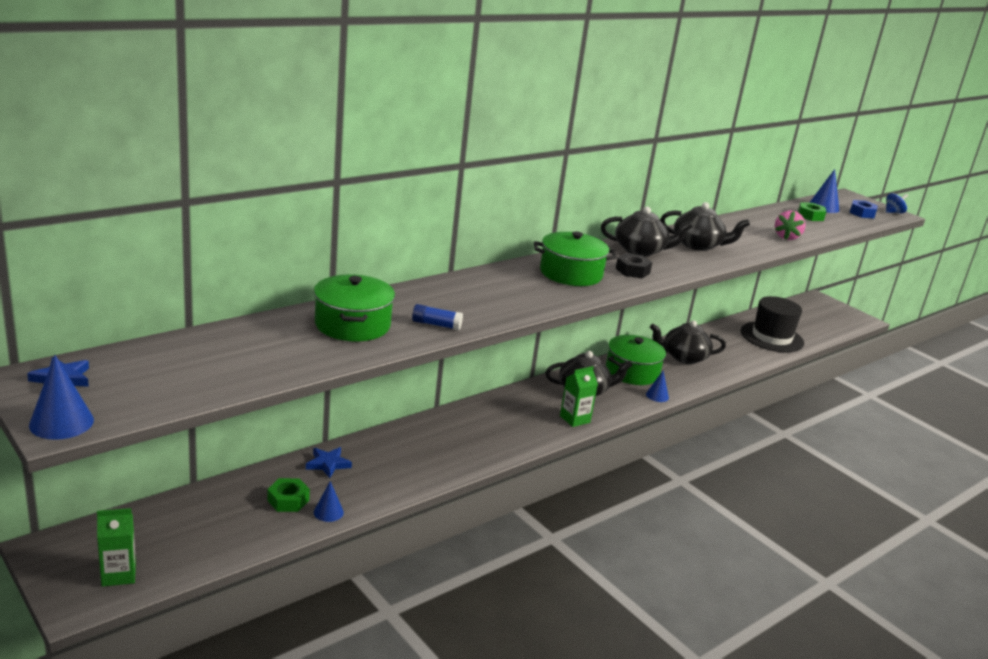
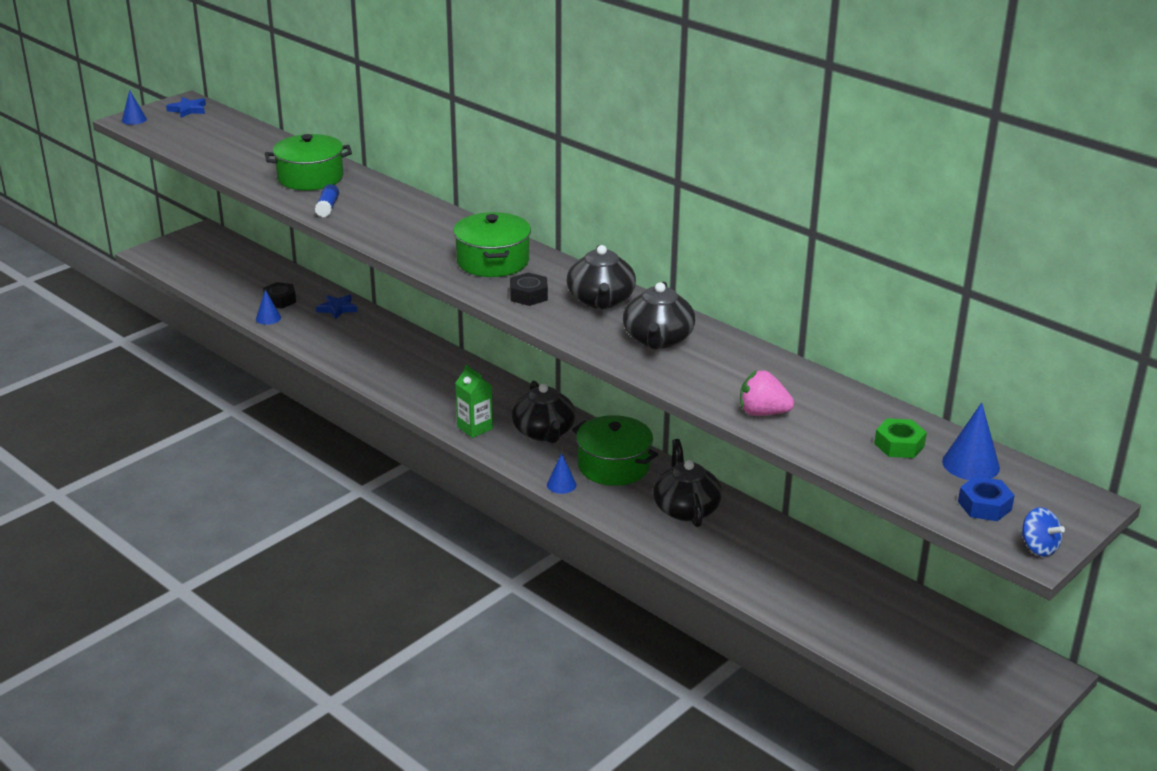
camera: 85 degrees right, 5 degrees up
blue cone [29,355,94,440] -> blue cone [122,90,147,125], size x0.64
green carton [97,508,136,587] -> none
green nut [267,478,310,512] -> black nut [263,282,296,309]
black hat [741,296,804,352] -> none

